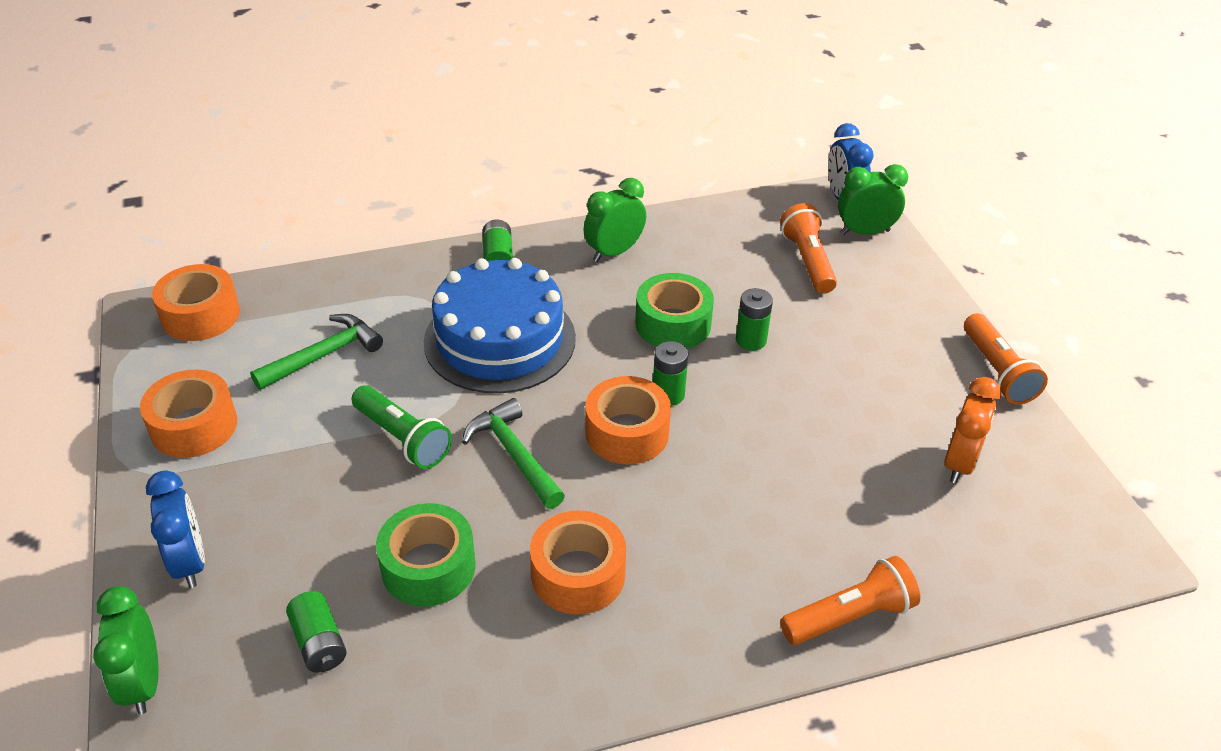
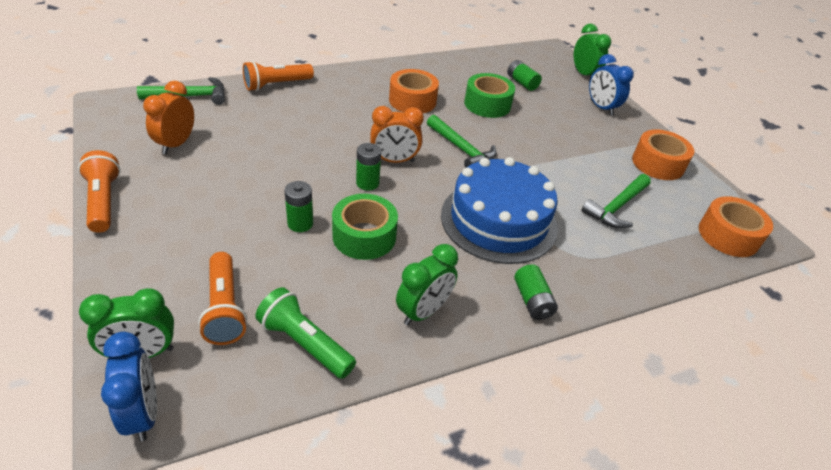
camera: 170 degrees right, 0 degrees up
green flashlight [351,385,452,469] -> green flashlight moved to [255,287,356,379]
orange tape [585,376,671,465] -> orange clock [370,106,424,163]
none -> green hammer [137,77,225,105]

